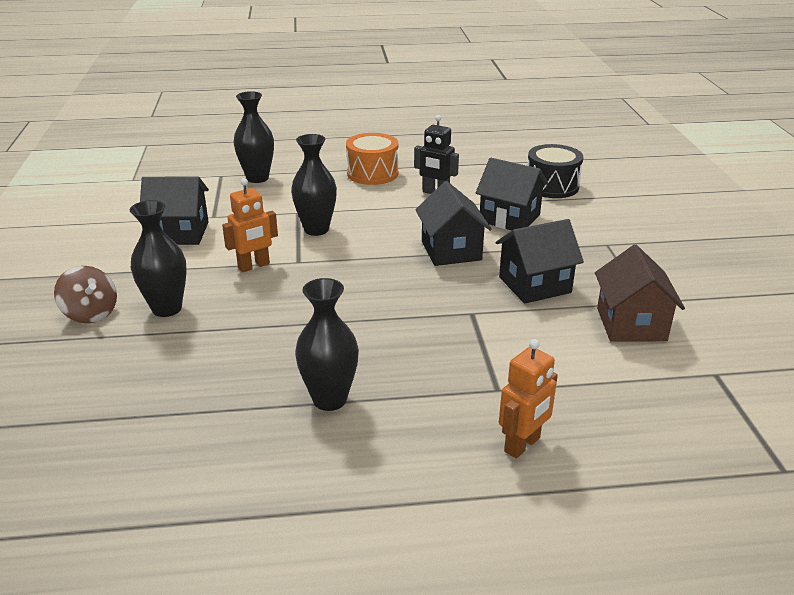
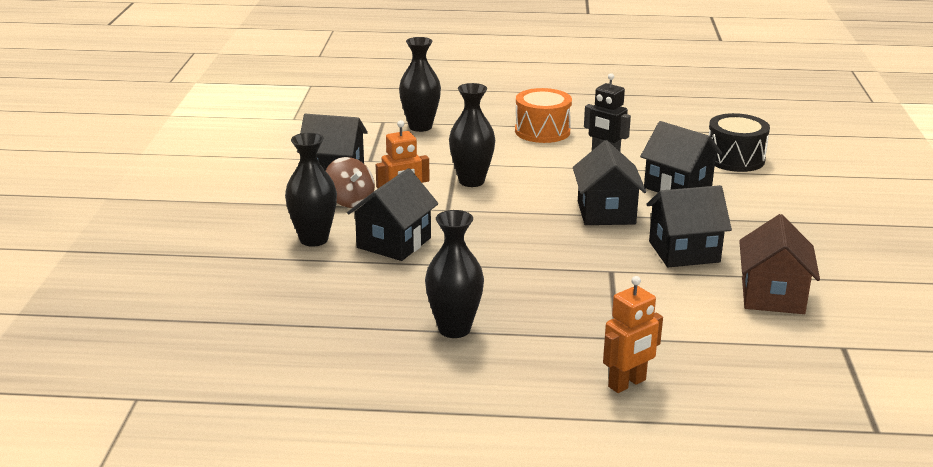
camera: 10 degrees right, 5 degrees down
brown spinning top [54,266,117,323] -> brown spinning top moved to [326,157,375,208]
none -> black house [347,168,439,261]

